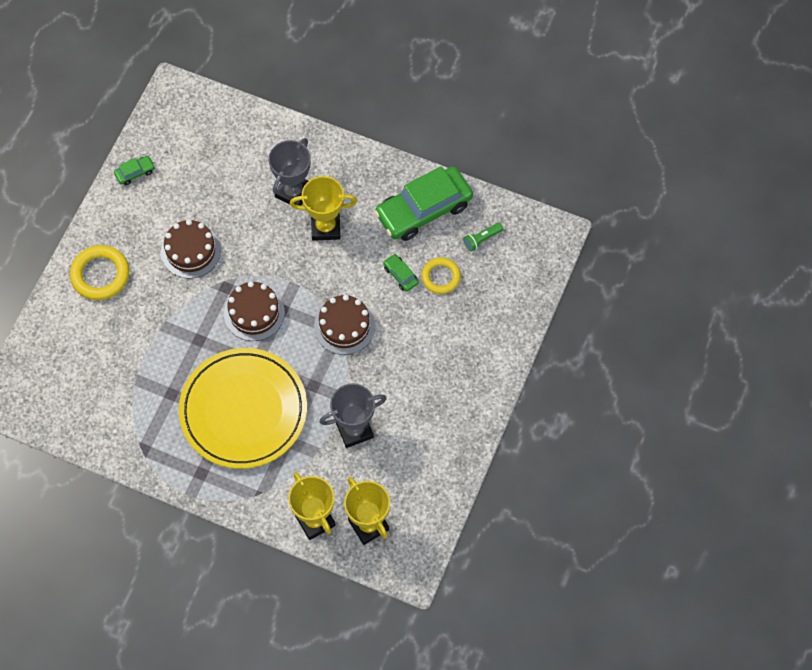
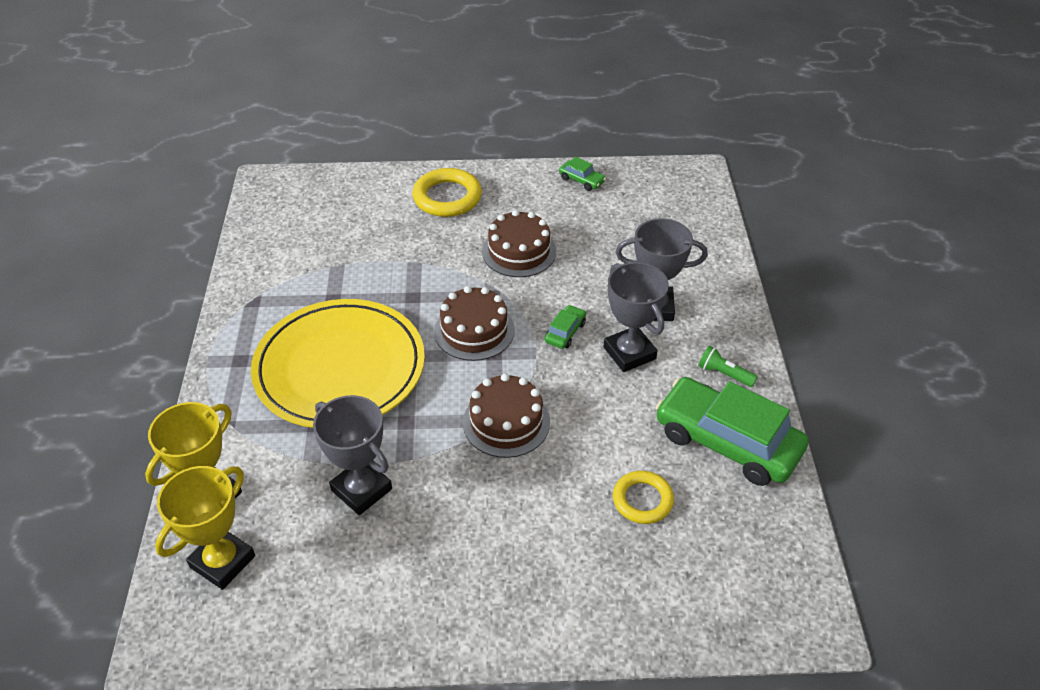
camera: 65 degrees right, 20 degrees down
yellow trophy [290,176,357,241] -> grey trophy [604,262,669,372]
green car [383,254,419,292] -> green car moved to [545,305,586,349]
green flashlight [463,223,503,252] -> green flashlight moved to [698,346,758,387]

